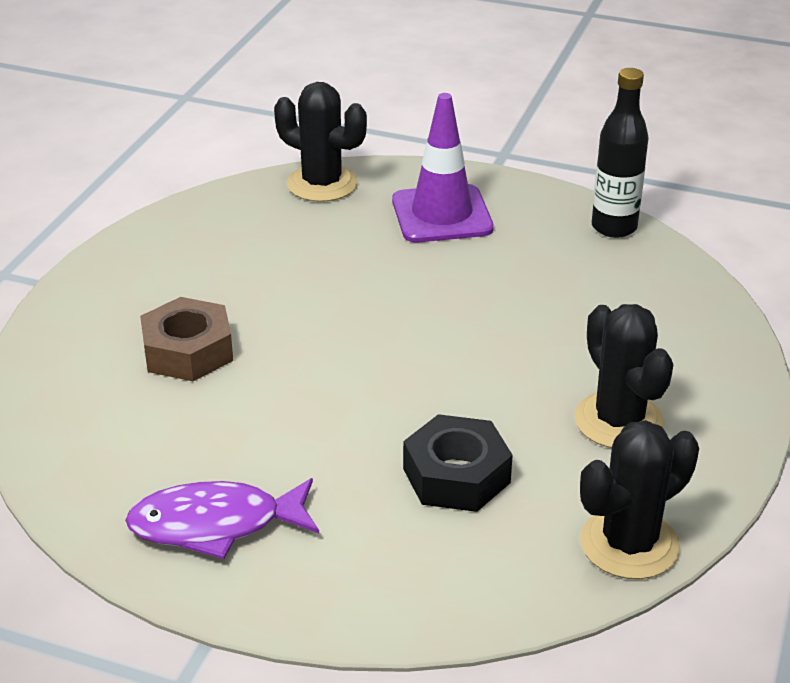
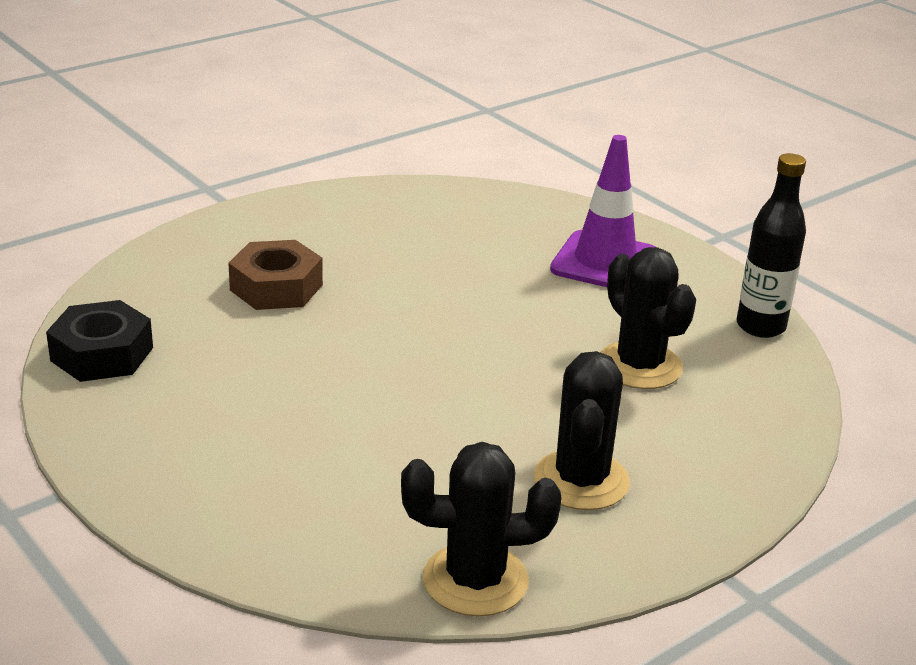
camera: 30 degrees right, 5 degrees down
purple fish [125,478,319,559] -> none
black cactus [274,82,367,202] -> black cactus moved to [600,247,696,389]
black nut [403,414,513,512] -> black nut moved to [46,300,153,382]

